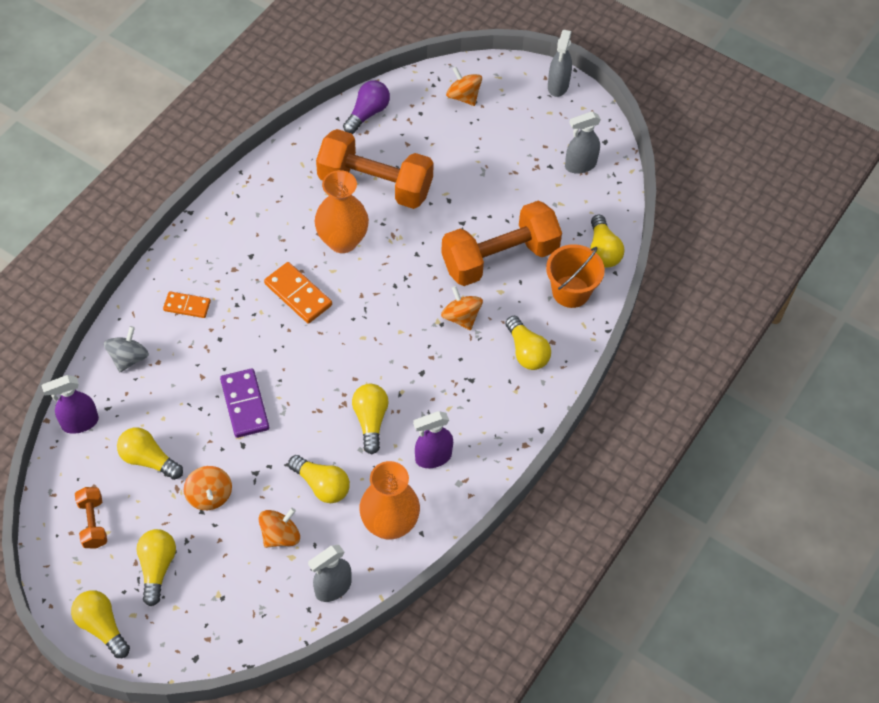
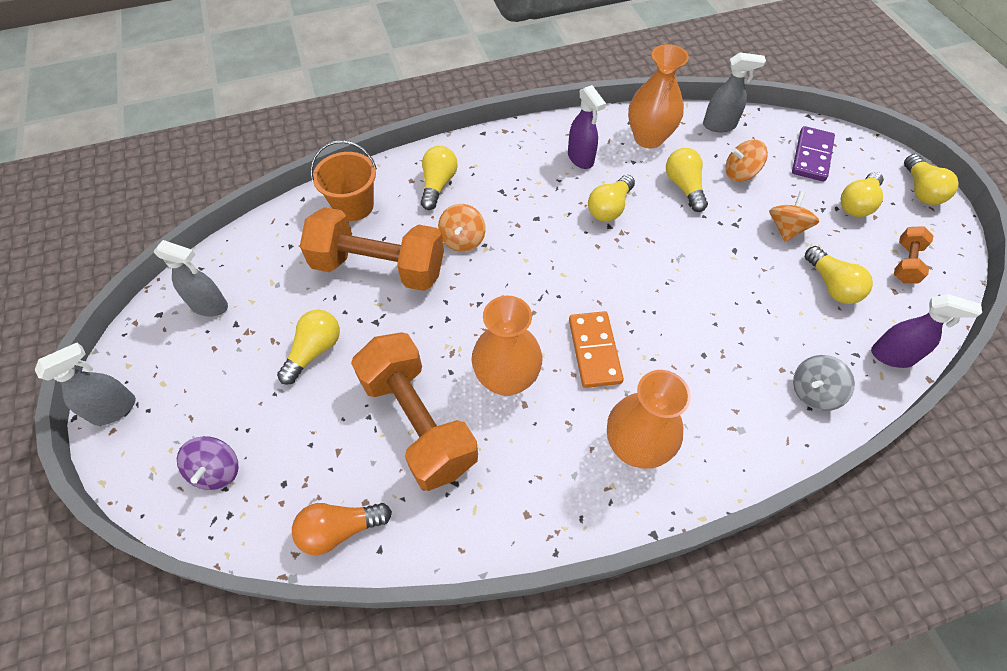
camera: 140 degrees left, 0 degrees up
orange domino [163,291,211,318] -> none
purple domino [220,368,269,438] -> purple domino moved to [792,126,835,182]
purple light bulb [343,80,390,134] -> orange light bulb [292,503,392,555]
purple spray bottle [413,411,453,468] -> purple spray bottle turned 45 degrees clockwise [568,85,606,169]
orange spinning top [446,67,482,106] -> purple spinning top [177,436,238,490]
yellow light bulb [590,215,624,268] -> yellow light bulb moved to [277,310,340,385]
none -> orange vase [607,370,691,469]

